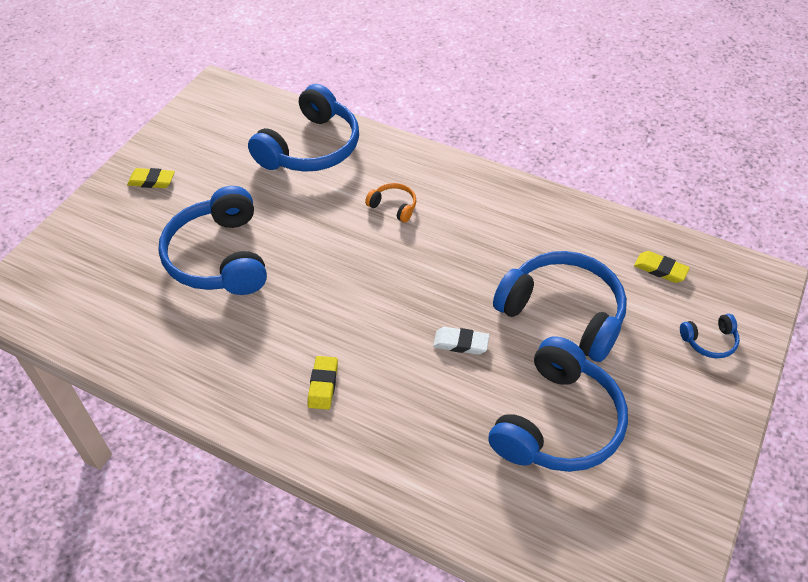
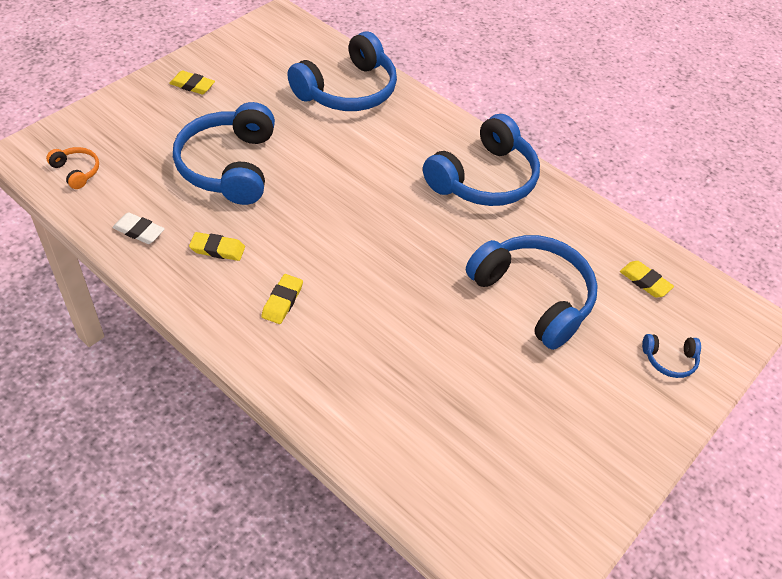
camera: 10 degrees right, 0 degrees up
orange headphones [365,183,416,223] -> orange headphones moved to [46,147,99,189]
white eraser [433,327,489,355] -> white eraser moved to [112,212,165,244]
blue headphones [488,336,628,472] -> blue headphones moved to [423,114,540,206]
none -> yellow eraser [189,232,245,261]

